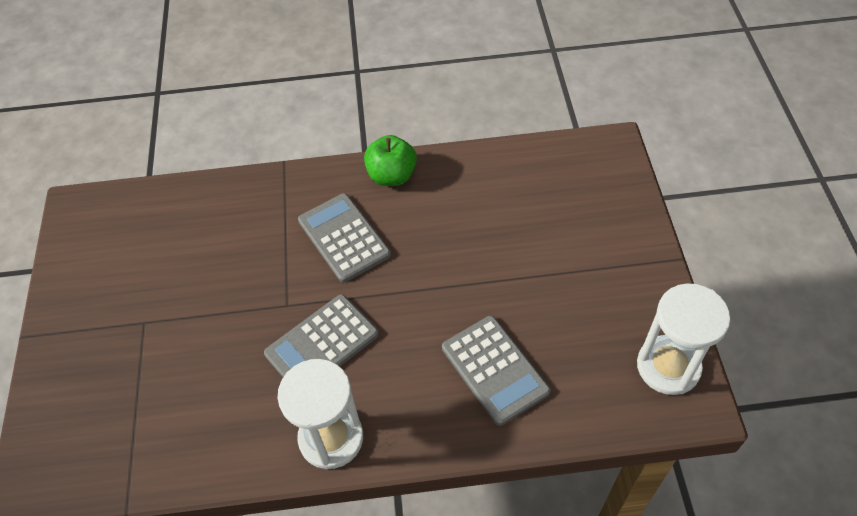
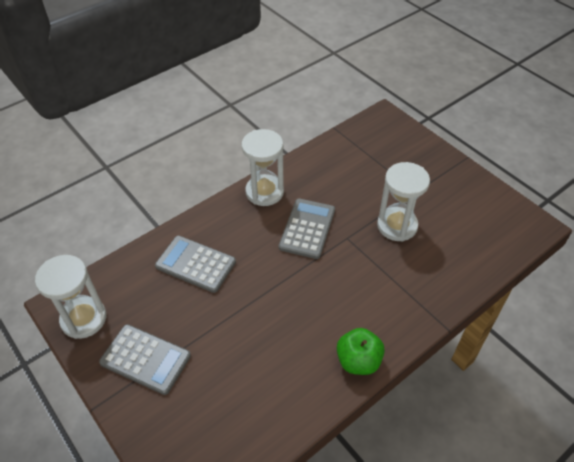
camera: 145 degrees right, 5 degrees down
grey calculator [298,193,391,283] -> grey calculator moved to [99,324,191,395]
none -> white hourglass [377,162,430,241]

